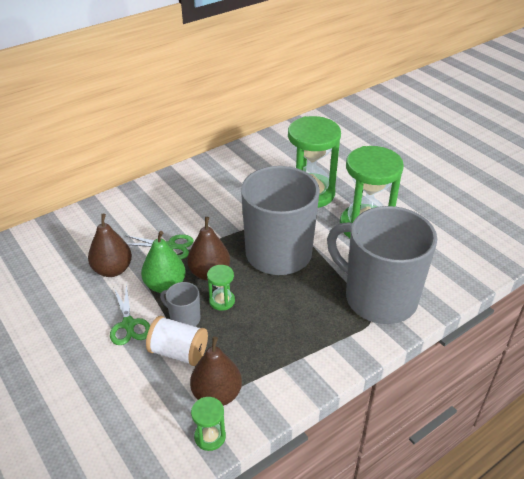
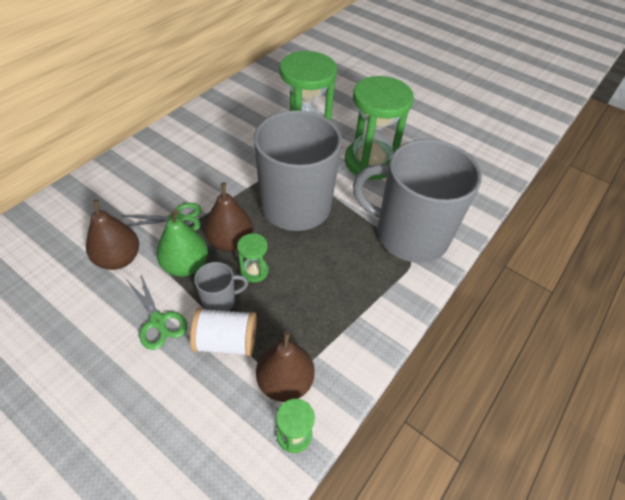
camera: 20 degrees left, 10 degrees up
grey mug [160,282,200,327] -> grey mug turned 150 degrees clockwise [194,262,249,311]

